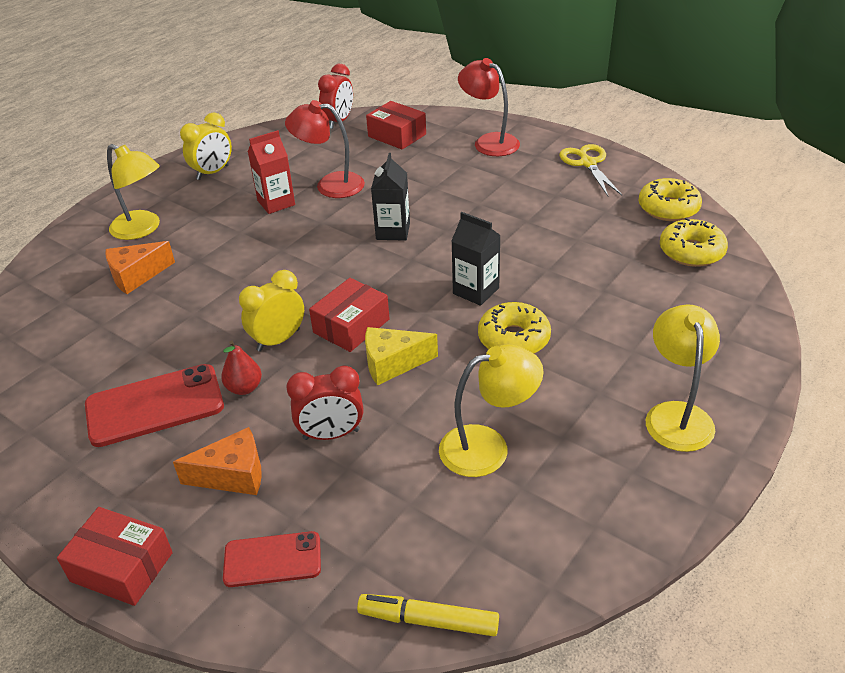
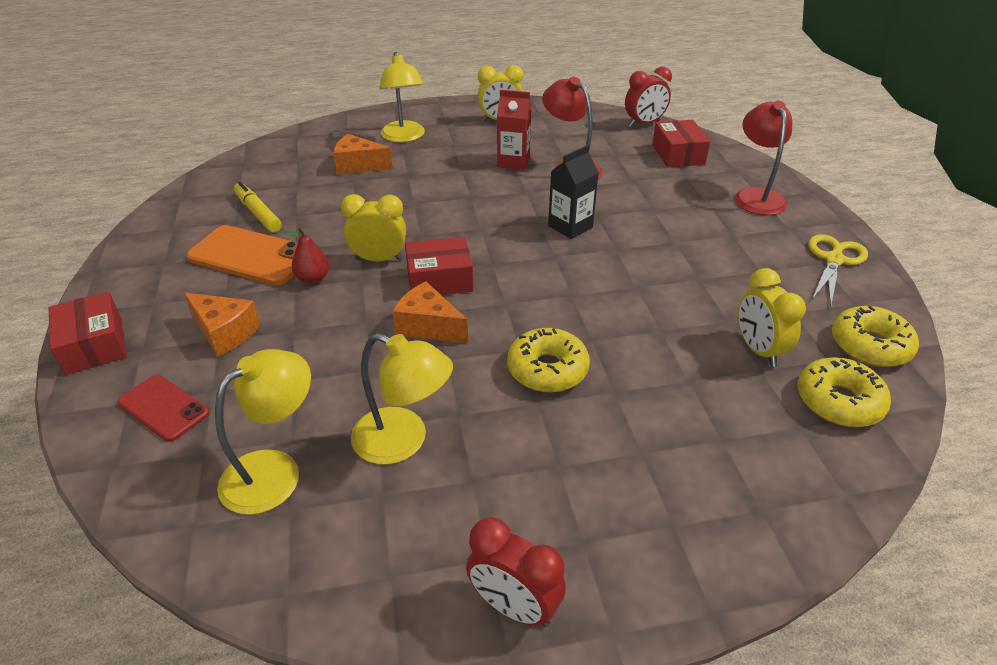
camera: 40 degrees right, 0 degrees up
red phone [85,364,224,447] -> orange phone [186,225,298,285]
red clock [286,365,363,440] -> red clock moved to [466,517,566,627]
yellow marker [357,594,499,636] -> yellow marker moved to [234,182,282,232]
yellow cheese [365,327,438,386] -> orange cheese [392,281,468,343]
black carton [451,212,501,306] -> none
yellow lamp [646,304,720,452] -> yellow lamp moved to [215,349,311,515]
none -> yellow clock [738,268,806,367]

